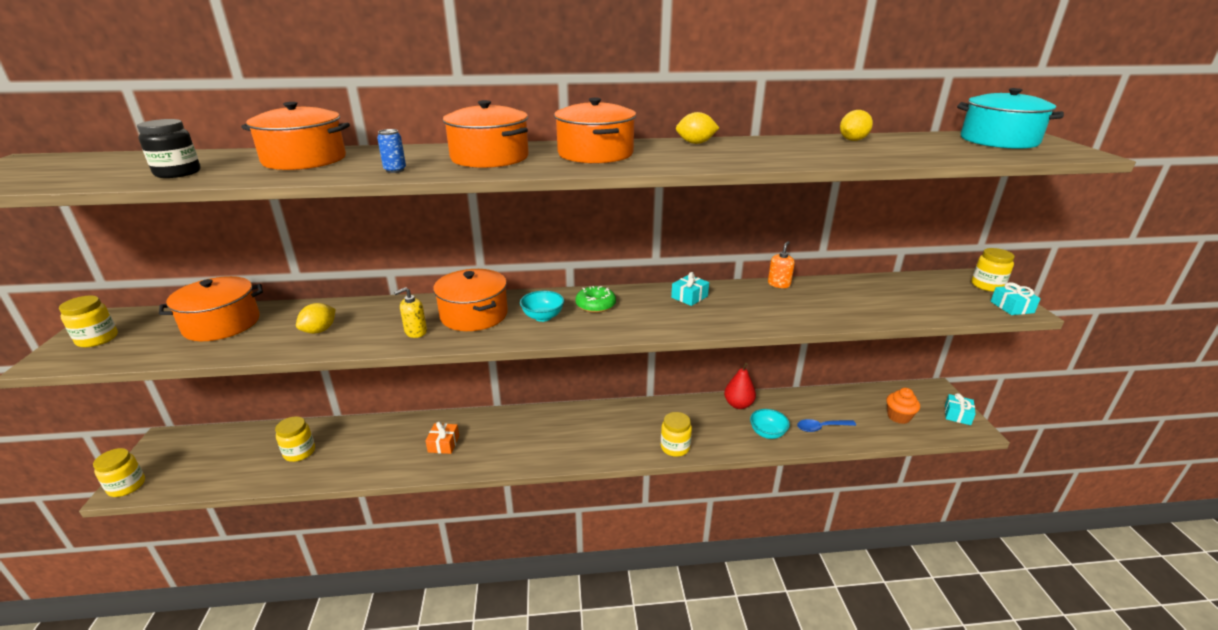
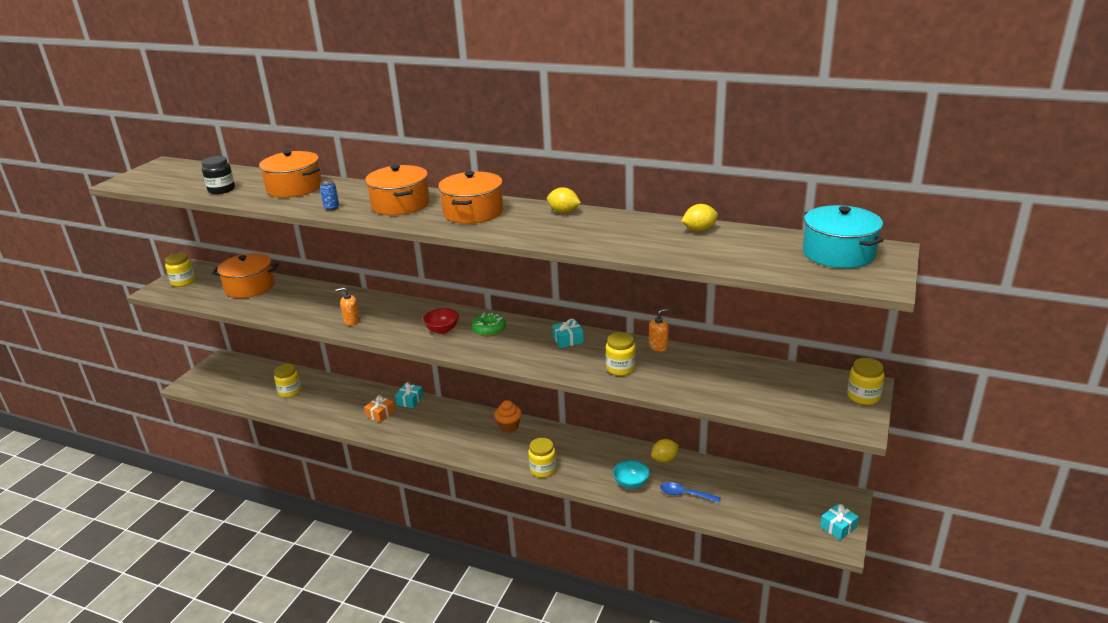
camera: 30 degrees right, 0 degrees up
yellow jar [93,448,145,497] -> yellow jar moved to [606,332,636,376]
yellow lemon [296,303,336,334] -> yellow lemon moved to [651,439,679,463]
yellow soap dispenser [394,287,427,338] -> orange soap dispenser [336,287,360,326]
orange pot [433,269,508,331] -> none
turquoise bowl [520,291,564,322] -> red bowl [423,308,459,334]
red pear [724,363,756,409] -> none
orange cupcake [887,388,920,424] -> orange cupcake moved to [494,400,522,433]
turquoise gift [991,282,1041,315] -> turquoise gift moved to [395,382,423,408]

